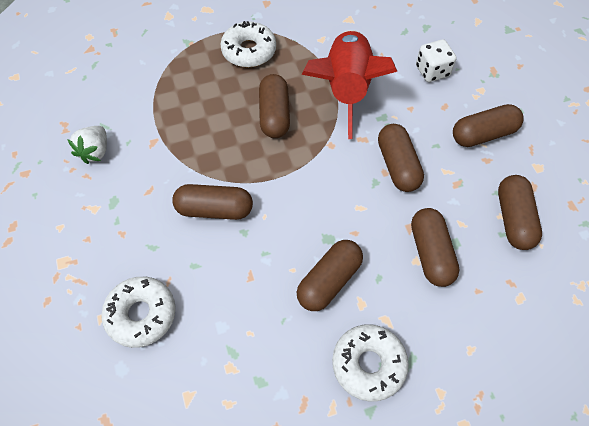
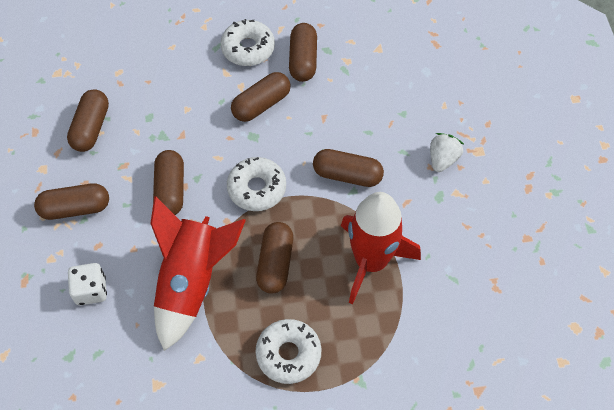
camera: 170 degrees left, 0 degrees up
white strawberry [67,126,107,164] -> white strawberry moved to [430,133,464,172]
white donut [101,277,176,348] -> white donut moved to [227,157,286,211]
brown capsule [411,208,459,287] -> brown capsule moved to [289,23,317,82]
none -> red rocket [341,192,421,304]

